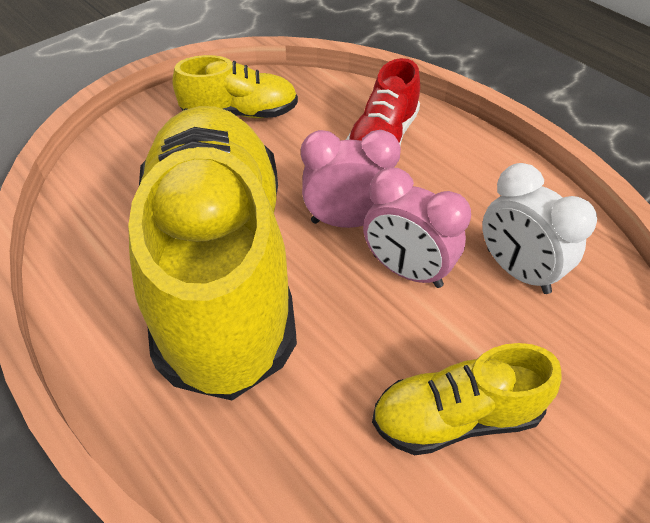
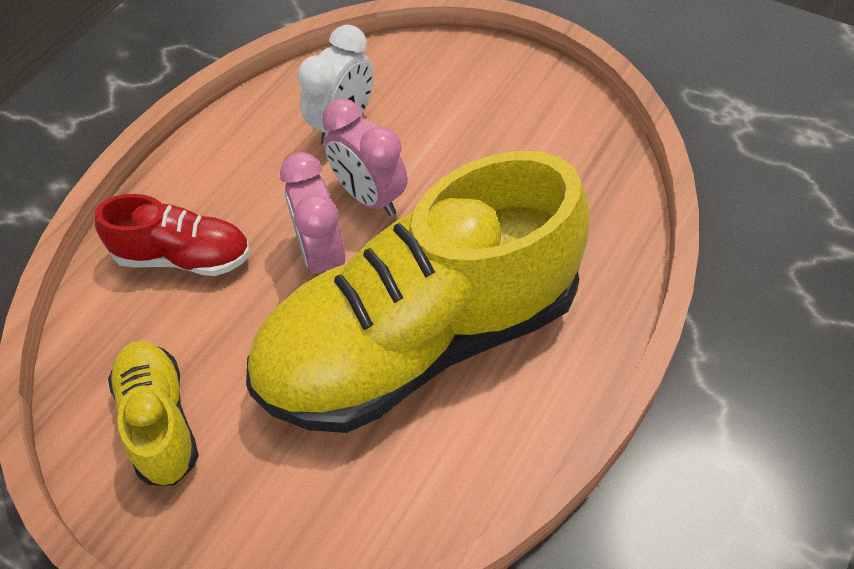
camera: 105 degrees left, 5 degrees up
pink clock [363,168,471,288] -> pink clock turned 120 degrees clockwise [322,99,408,216]
yellow shoe [372,343,562,456] -> none

